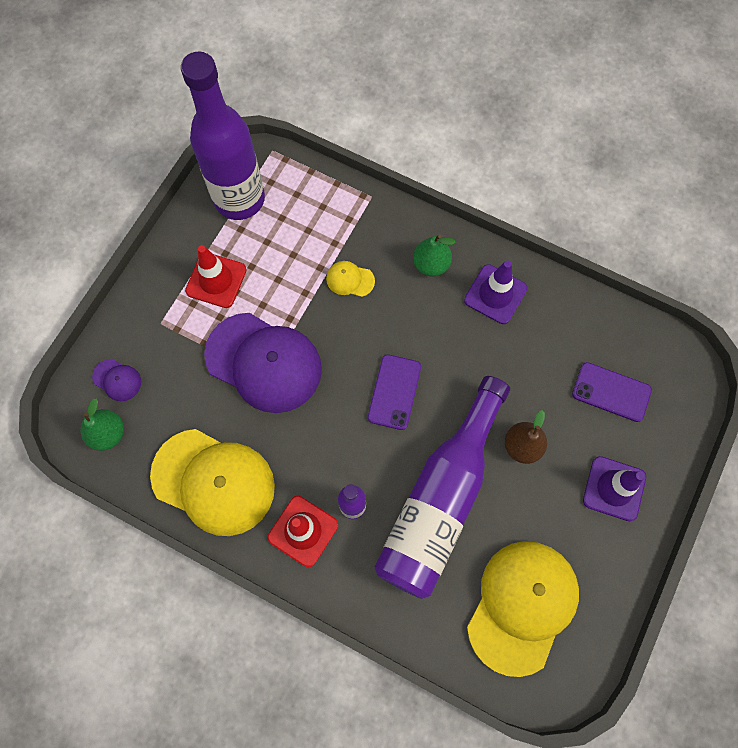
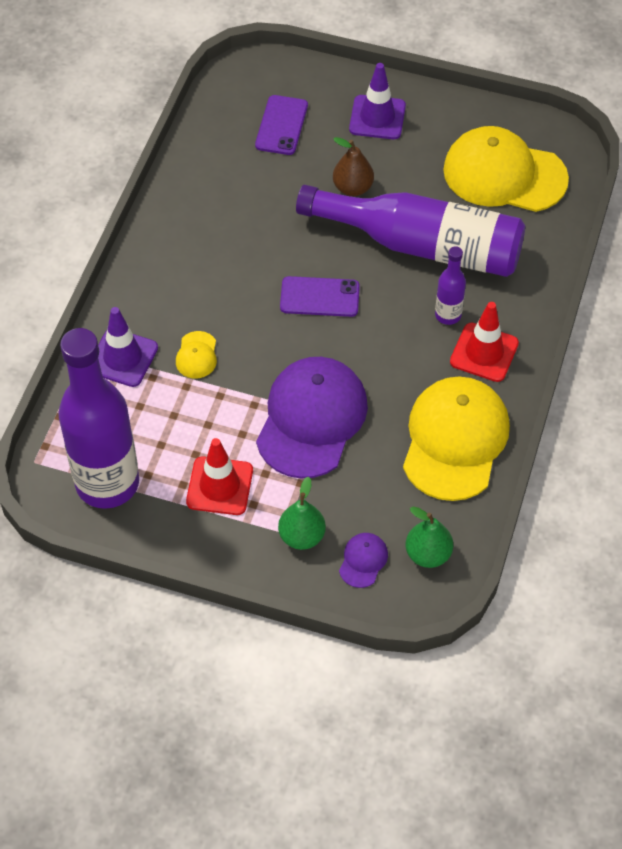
camera: 100 degrees left, 15 degrees down
green pear [413,235,455,277] -> green pear moved to [278,477,326,550]
purple traffic cone [464,260,528,324] -> purple traffic cone moved to [98,307,158,387]

